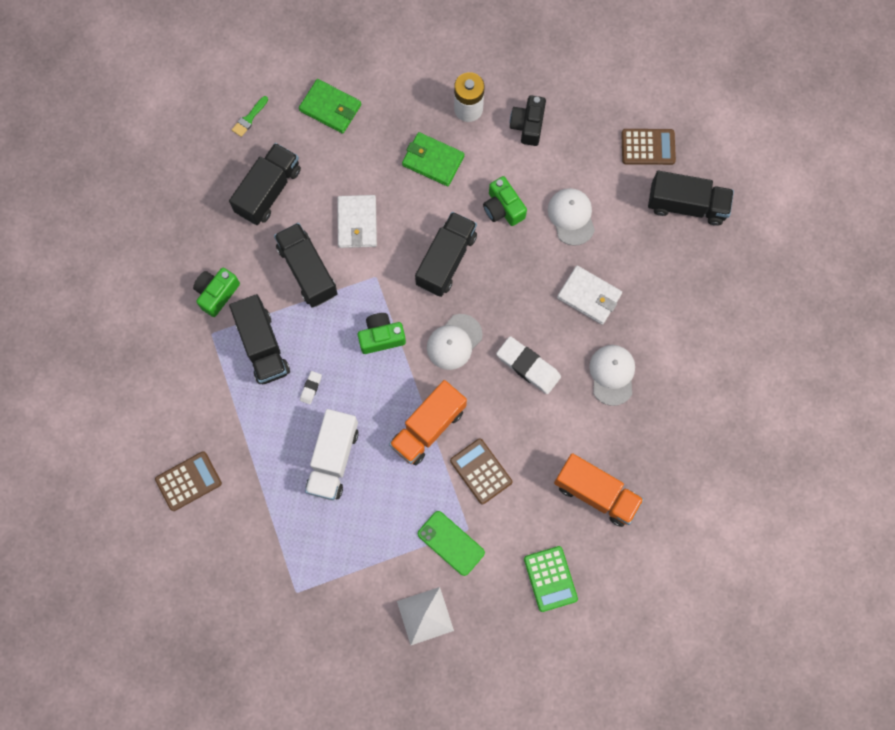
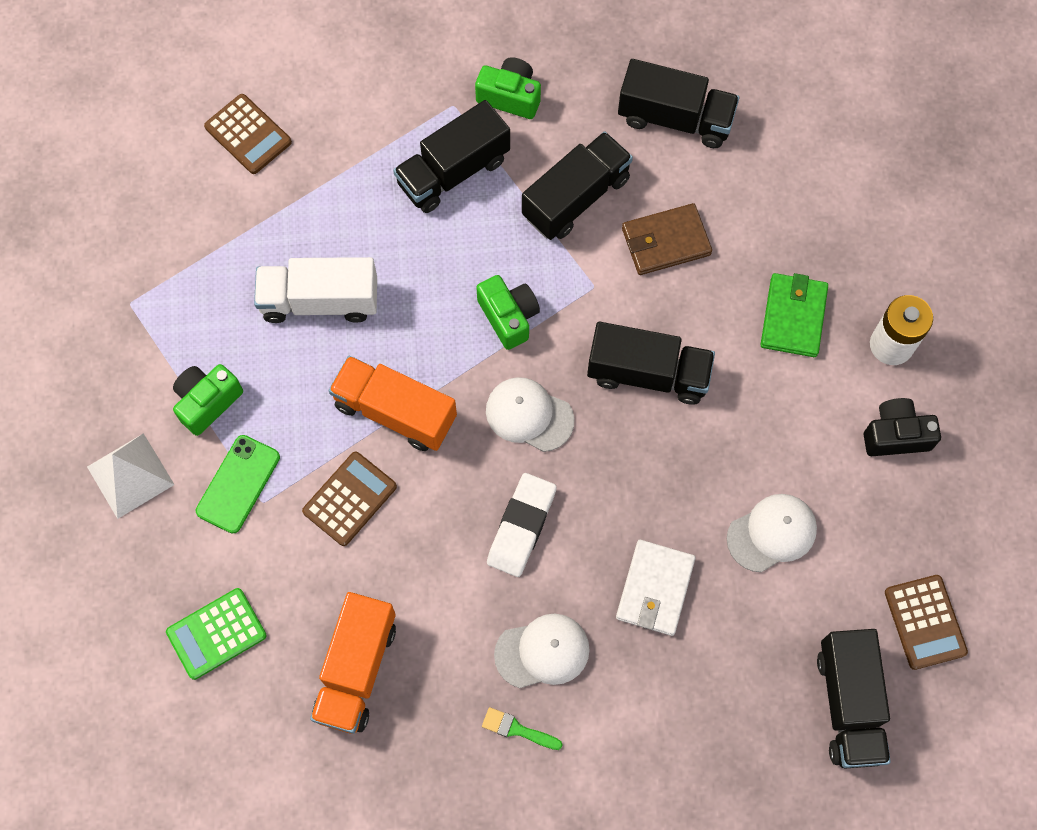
camera: 75 degrees right, 5 degrees down
green brush [232,96,268,137] -> green brush moved to [482,707,563,750]
green wallet [299,79,361,134] -> none
white eraser [300,371,322,404] -> none
white wallet [337,195,377,248] -> brown wallet [622,203,712,275]
green camera [483,176,527,226] -> green camera moved to [173,364,243,436]

